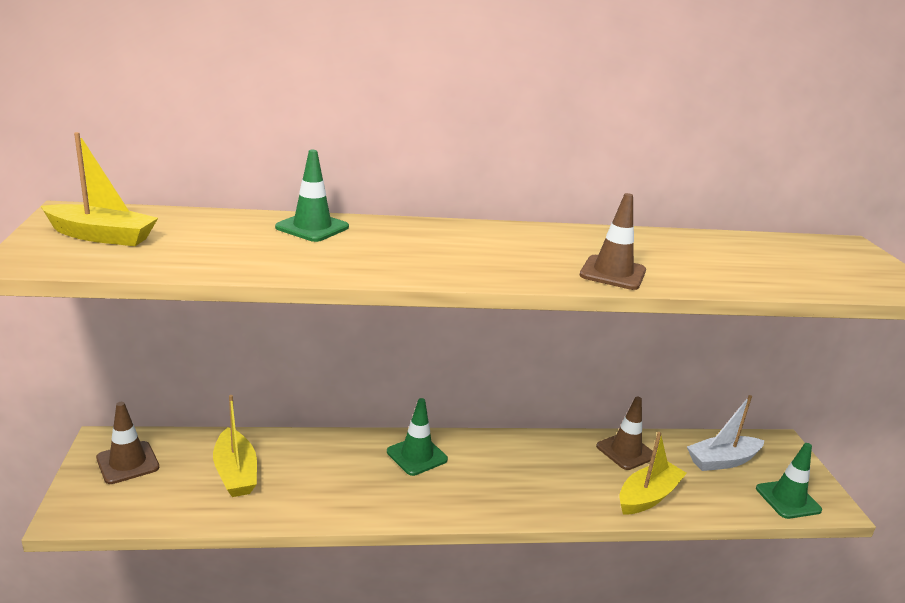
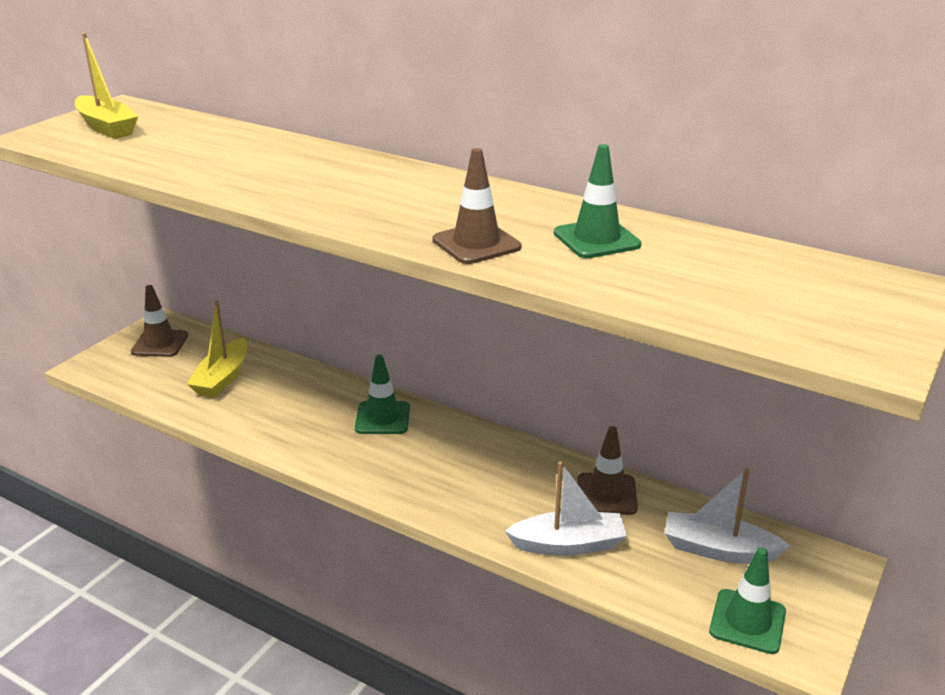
camera: 40 degrees right, 5 degrees up
green traffic cone [275,150,349,242] -> green traffic cone moved to [554,144,641,258]
yellow boat [619,432,687,515] -> white boat [505,461,627,556]

